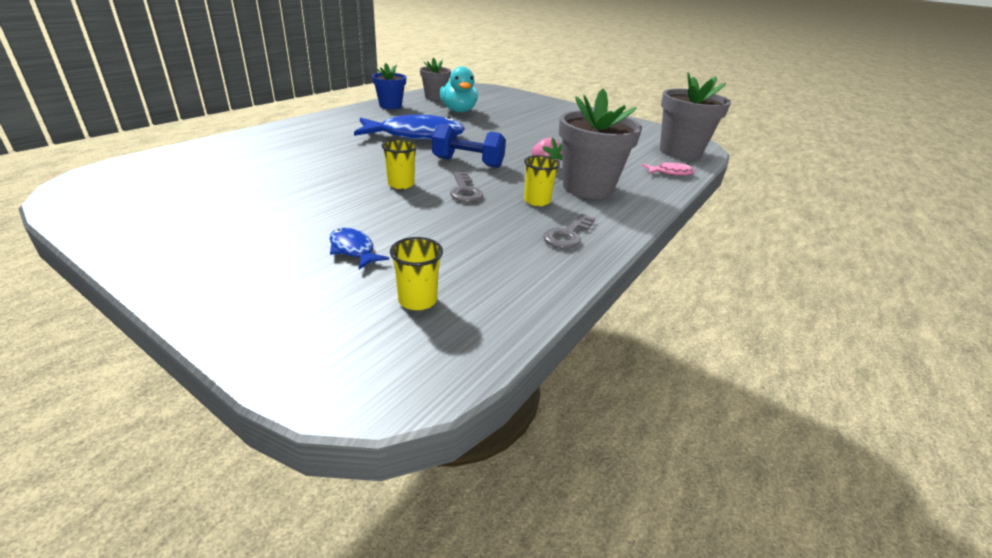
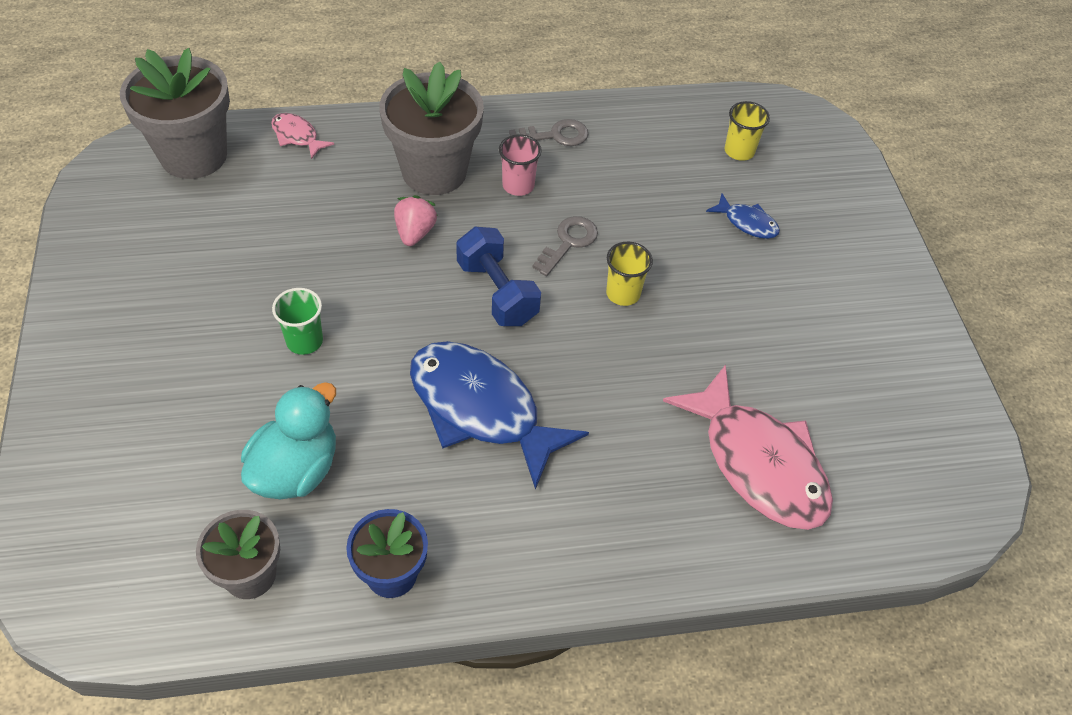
camera: 135 degrees left, 20 degrees up
blue fish [330,228,389,269] -> blue fish turned 60 degrees counterclockwise [706,193,780,239]
yellow cup [524,155,560,206] -> pink cup [499,134,542,196]
none -> green cup [272,288,323,355]
none -> pink fish [663,365,833,530]

